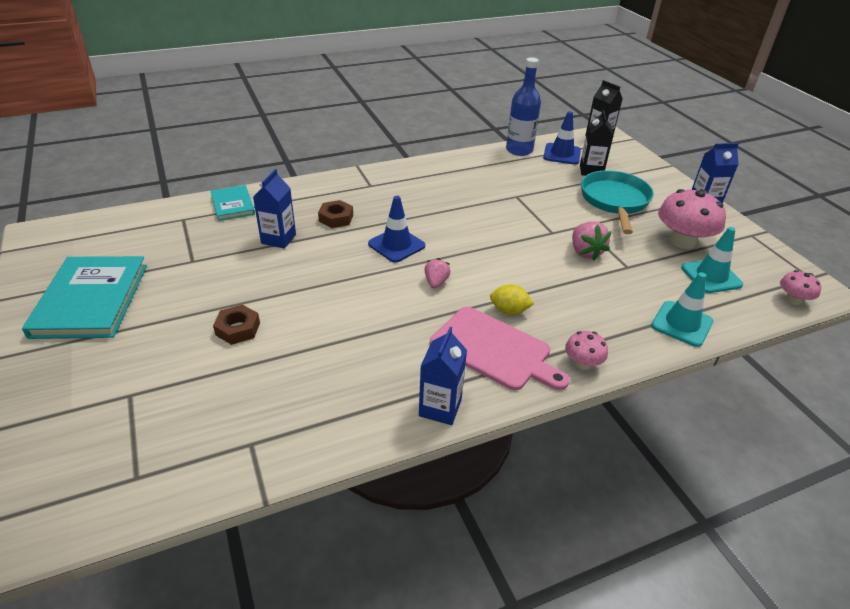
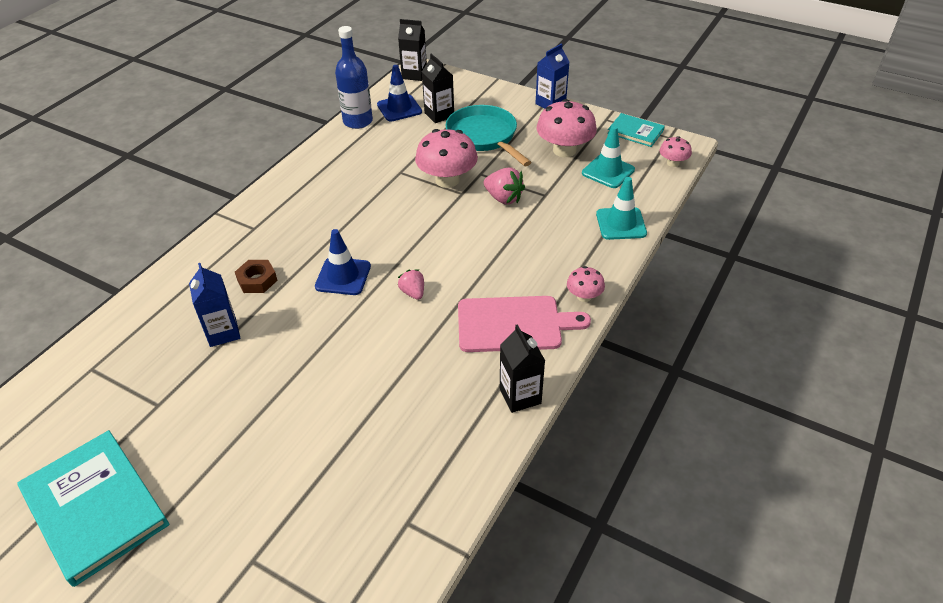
camera: 35 degrees left, 5 degrees up
turquoise book [211,185,255,221] -> turquoise book moved to [607,113,665,147]
brown nut [213,305,260,345] -> none
blue carton [419,327,467,425] -> black carton [500,324,545,413]
yellow lemon [490,284,534,315] -> none
none -> pink mushroom [415,129,478,188]

